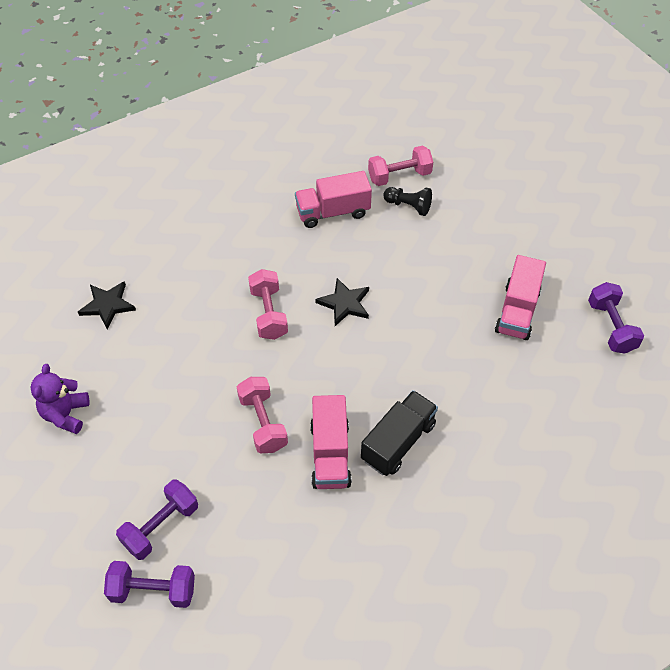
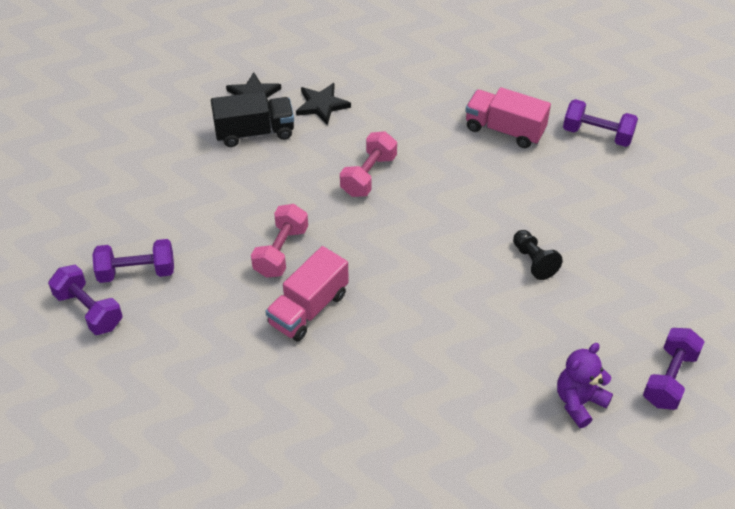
camera: 40 degrees right, 5 degrees down
purple teddy bear [30,364,90,434] -> purple teddy bear moved to [557,343,613,428]
black star [315,278,369,326] -> black star moved to [296,83,351,125]
black truck [361,390,438,476] -> black truck moved to [211,91,294,147]
pink dumbbell [368,145,433,186] -> purple dumbbell [563,99,638,147]
black pawn [383,187,432,216] -> black pawn moved to [513,230,563,280]
pink truck [495,255,546,340] -> none

